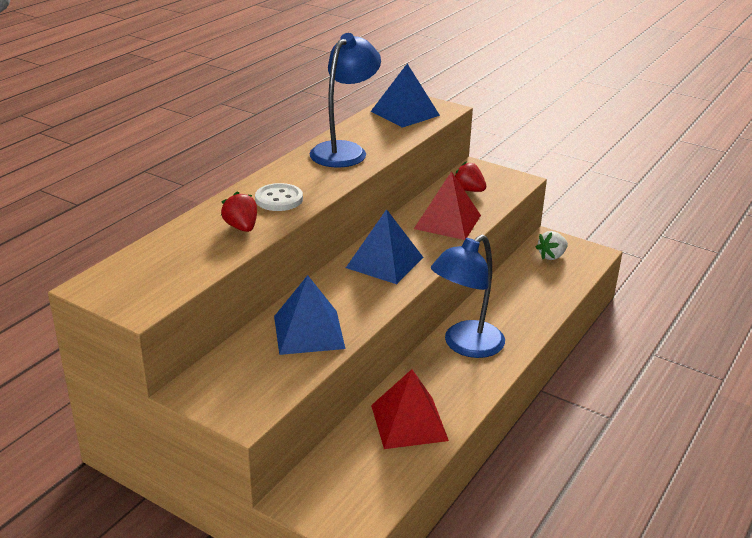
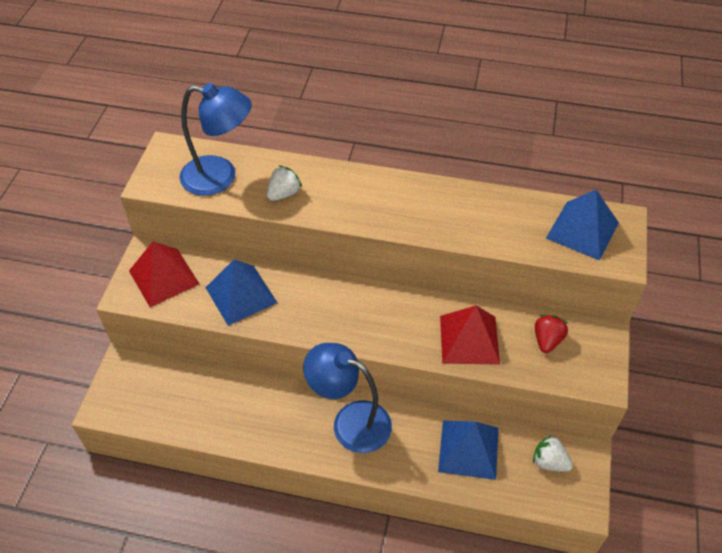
camera: 70 degrees right, 20 degrees up
red strawberry [221,191,257,232] -> white strawberry [267,165,302,201]
white button [255,183,303,211] -> none
blue lamp [309,33,381,168] -> blue lamp moved to [179,83,252,196]
blue pyramid [346,209,423,284] -> blue pyramid moved to [438,421,499,480]
red pyramid [371,369,449,449] -> red pyramid moved to [129,241,199,307]

